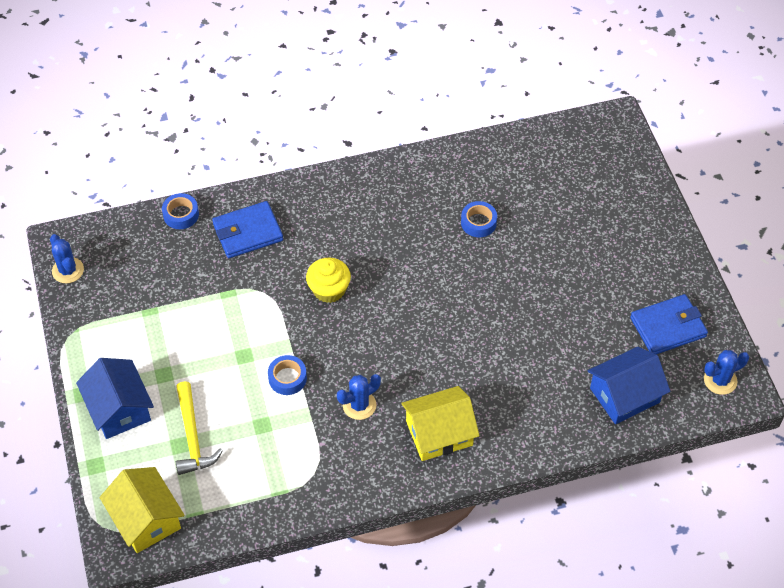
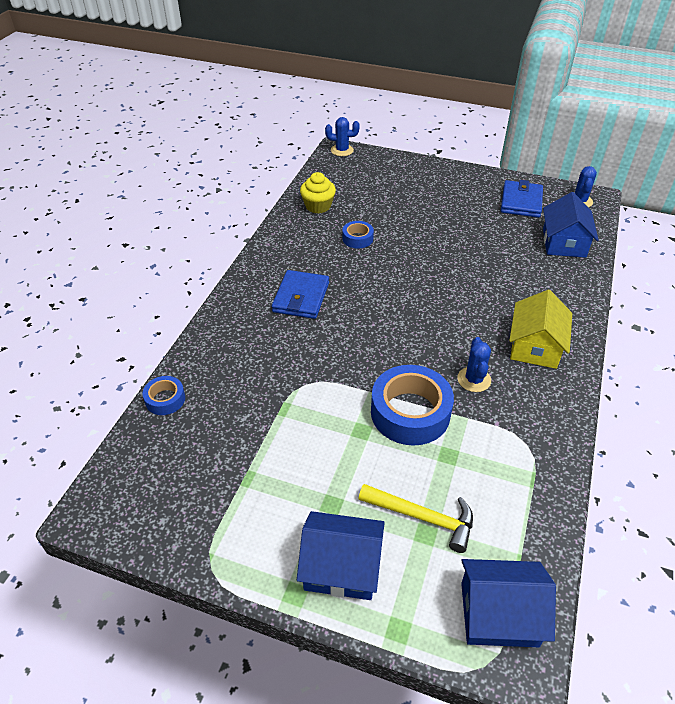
camera: 55 degrees left, 10 degrees down
blue cactus [50,234,84,283] -> blue cactus moved to [325,117,360,156]
yellow house [100,467,185,553] -> blue house [461,559,556,647]
blue wallet [212,201,283,258] -> blue wallet moved to [272,270,329,319]
blue tape [268,355,307,395] -> blue tape [371,365,454,446], size x1.98
yellow cupcake [306,257,351,303] -> yellow cupcake moved to [300,172,336,214]

